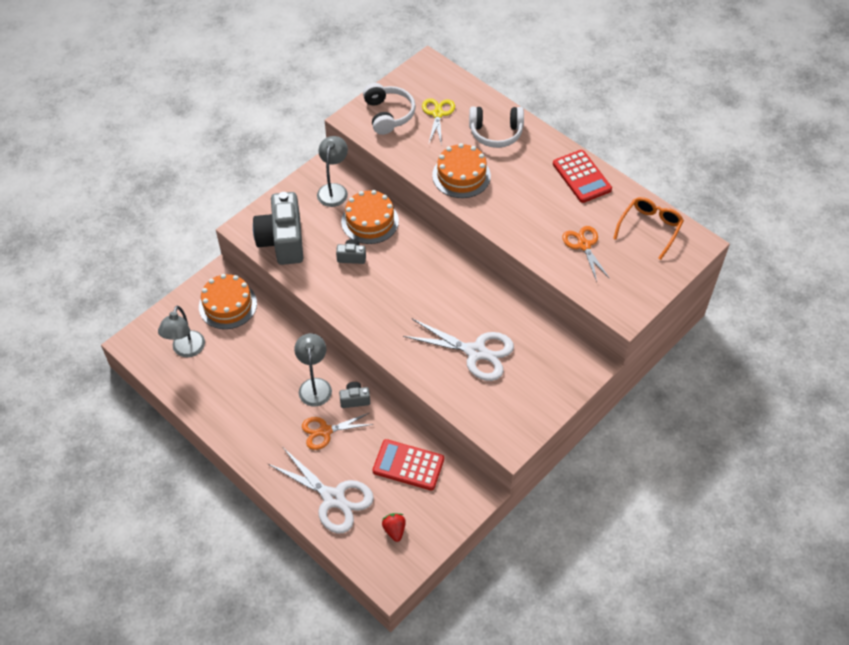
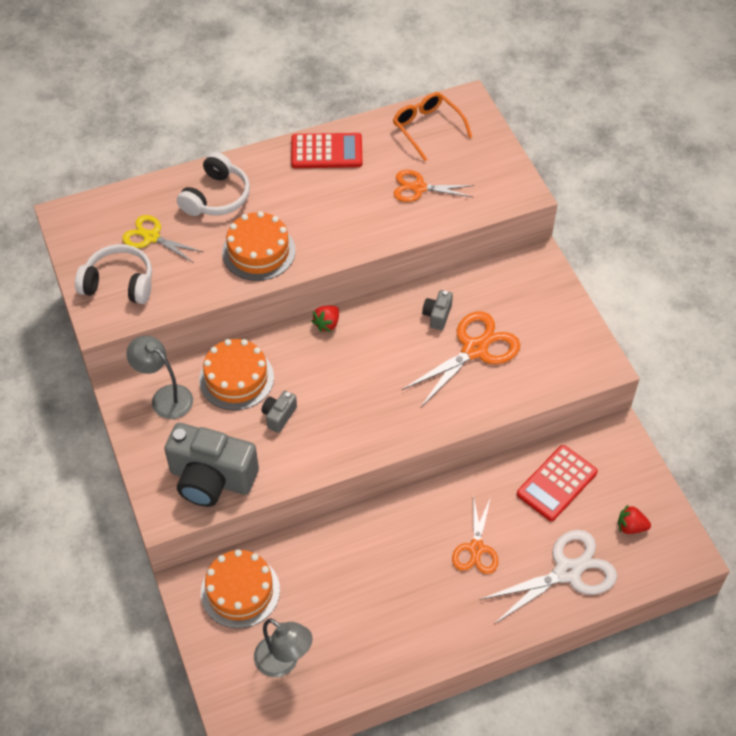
camera: 65 degrees left, 0 degrees up
grey lamp [294,333,332,407] -> none
grey camera [339,382,370,408] -> grey camera moved to [422,290,453,330]
white scissors [403,318,514,381] -> orange scissors [402,311,520,408]
none -> red strawberry [312,306,339,332]

